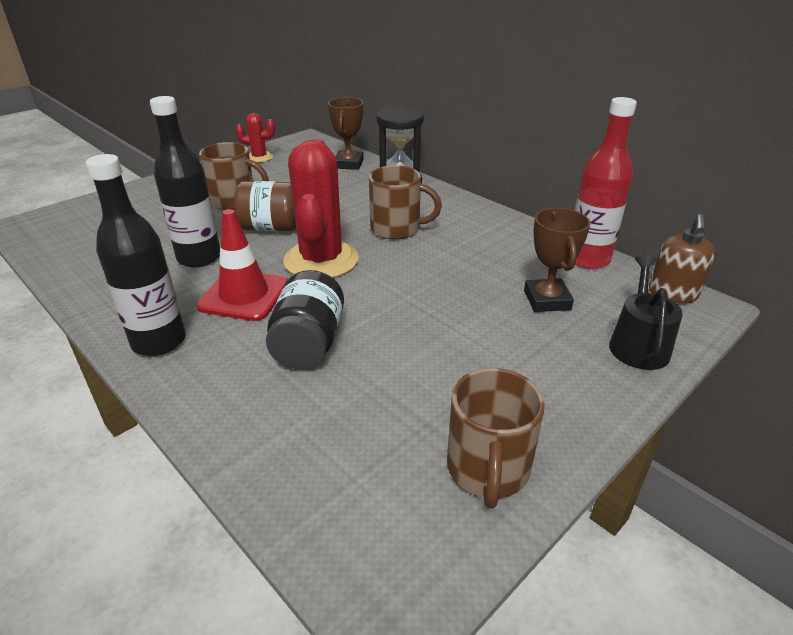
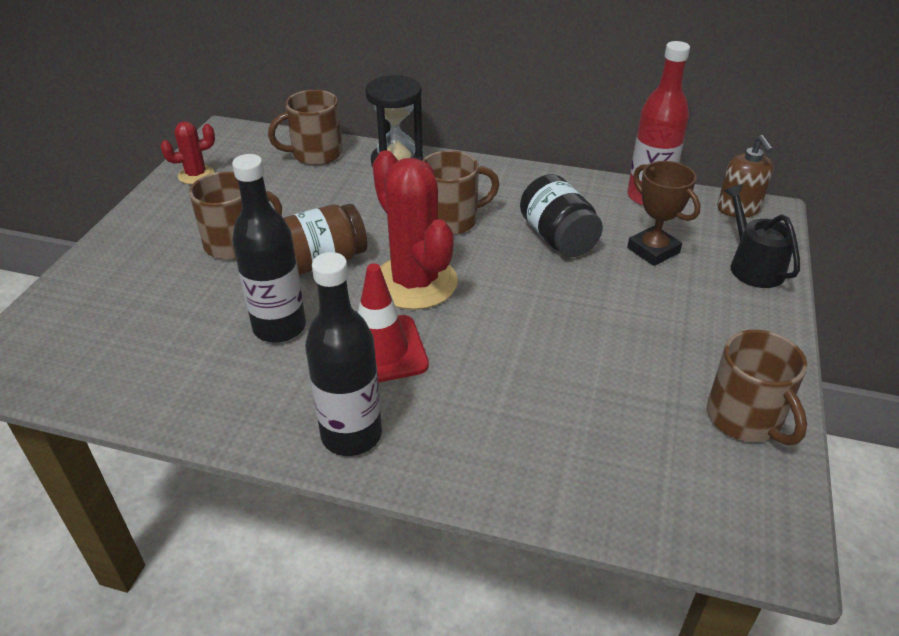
camera: 30 degrees left, 5 degrees up
black jar [266,270,344,369] -> black jar moved to [520,174,603,257]
brown trophy [328,97,363,170] -> brown mug [268,90,343,165]

